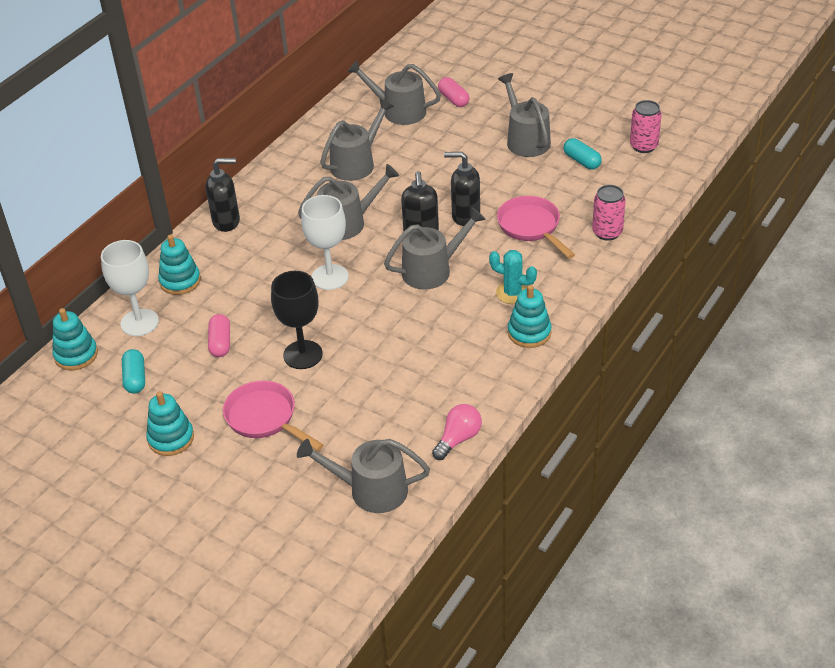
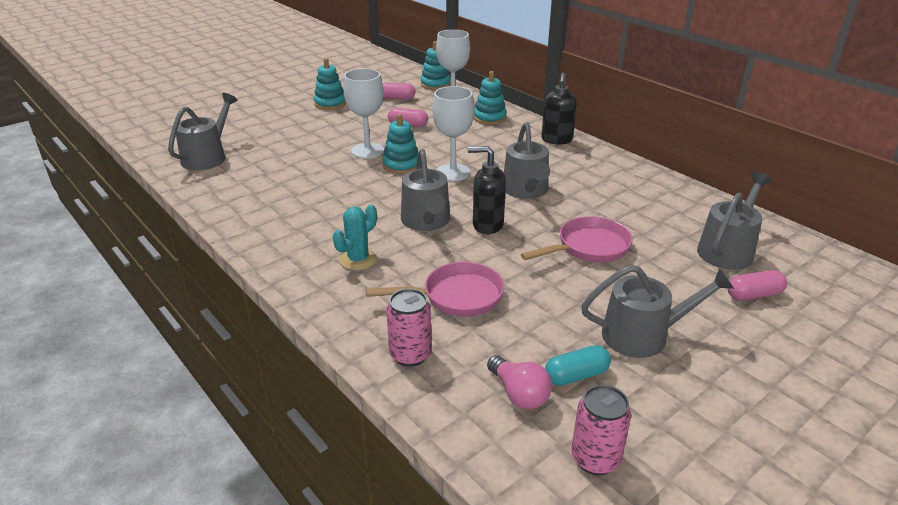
camera: 105 degrees right, 10 degrees down
turquoise capsule [122,349,145,394] -> pink capsule [382,82,415,100]
pink pan [223,380,324,451] -> pink pan moved to [521,216,633,262]
black goblet [271,271,323,369] -> white goblet [343,68,384,159]
grey watering can [320,99,394,181] -> none
pink light bulb [432,404,482,460] -> pink light bulb moved to [487,355,552,409]
black soap dispenser [444,152,480,226] -> none
turquoise stacking toy [508,285,552,348] -> turquoise stacking toy moved to [382,114,418,174]

